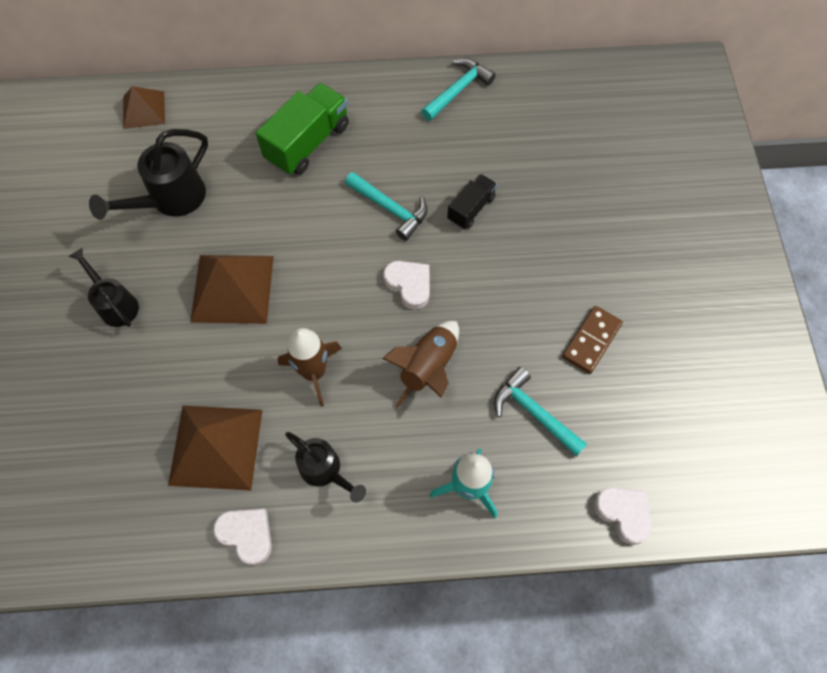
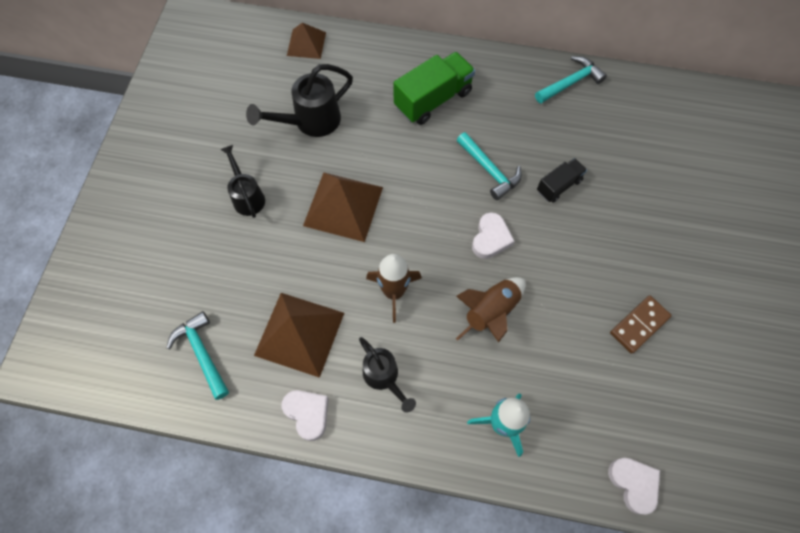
camera: 15 degrees right, 0 degrees up
white heart [383,261,430,310] -> white heart turned 45 degrees clockwise [472,212,515,259]
turquoise hammer [494,367,587,456] -> turquoise hammer moved to [167,311,229,400]

